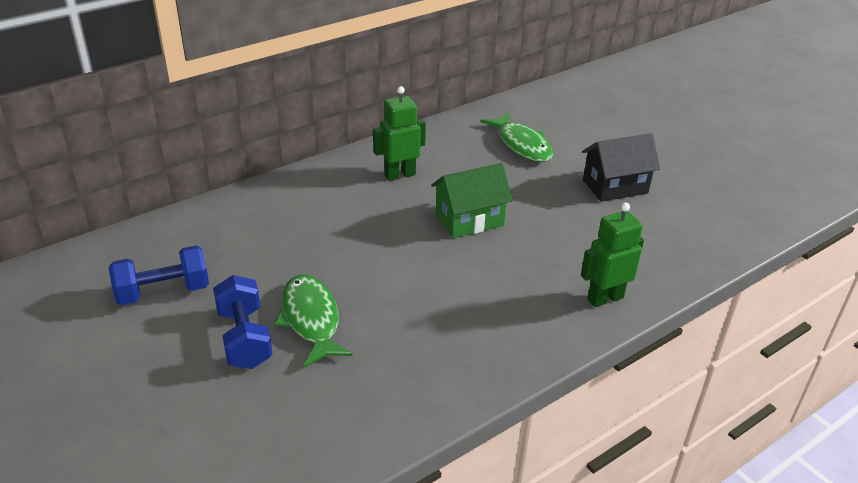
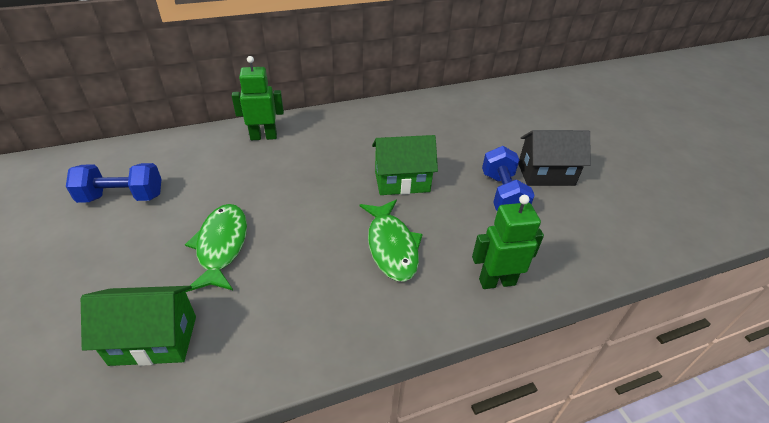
camera: 15 degrees right, 5 degrees up
blue dumbbell [213,275,272,369] -> blue dumbbell moved to [482,146,535,211]
green robot [373,86,426,181] -> green robot moved to [232,56,284,140]
green fish [480,112,553,162] -> green fish moved to [360,200,423,282]
none -> green house [81,286,196,366]

